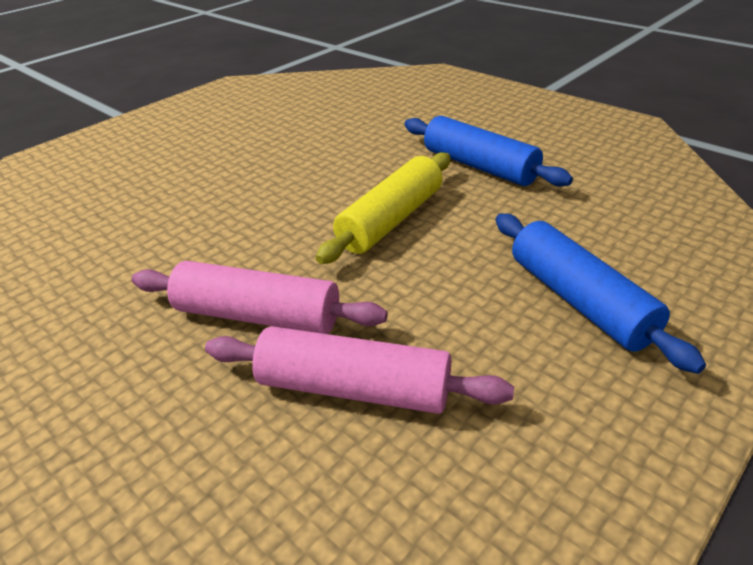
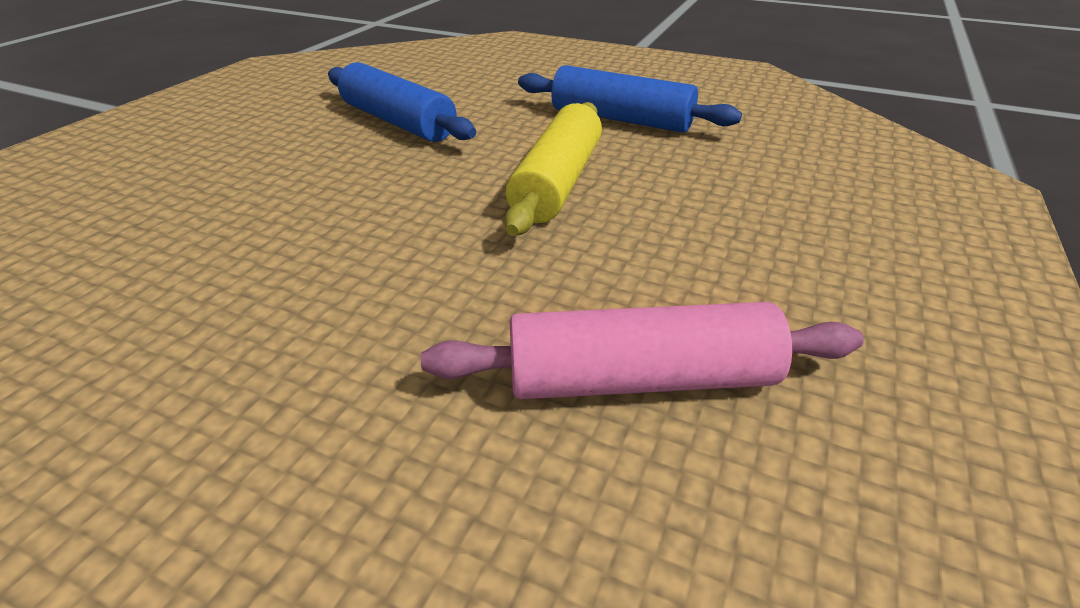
camera: 20 degrees left, 0 degrees up
pink rolling pin [131,261,388,334] -> none
blue rolling pin [495,214,706,374] -> blue rolling pin moved to [328,62,476,142]

